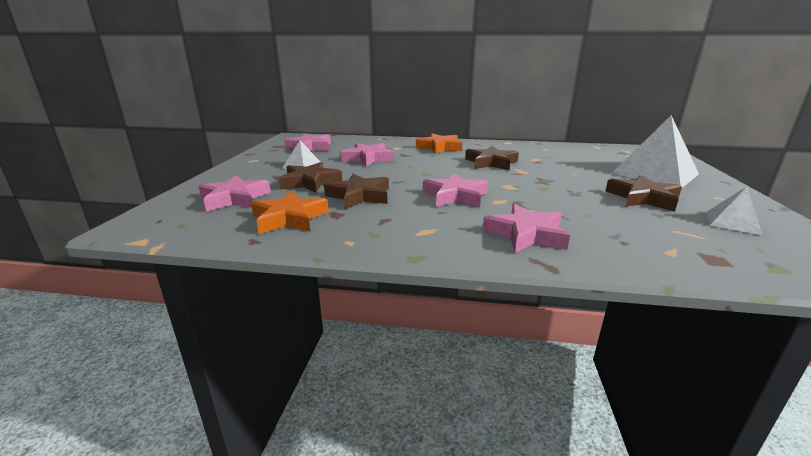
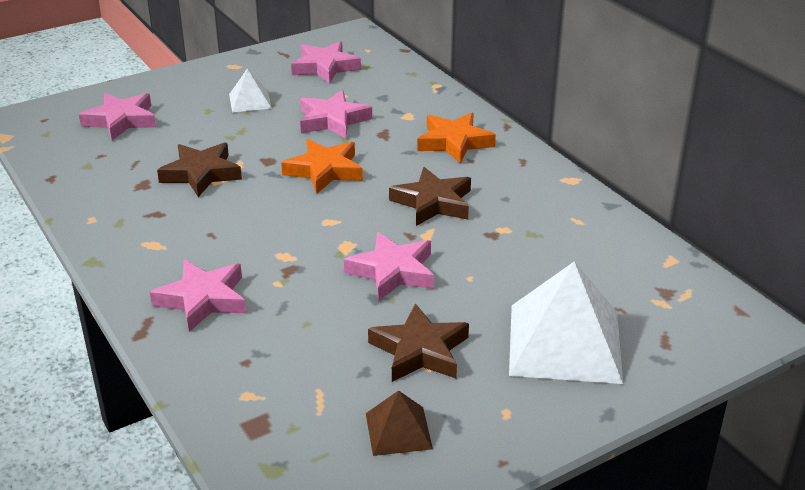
camera: 50 degrees right, 10 degrees up
orange star [251,191,329,234] -> orange star moved to [281,139,363,193]
brown star [278,162,342,193] -> none
pink star [423,173,489,207] -> pink star moved to [344,232,434,301]
white pyramid [707,187,762,235] -> brown pyramid [366,390,433,456]

